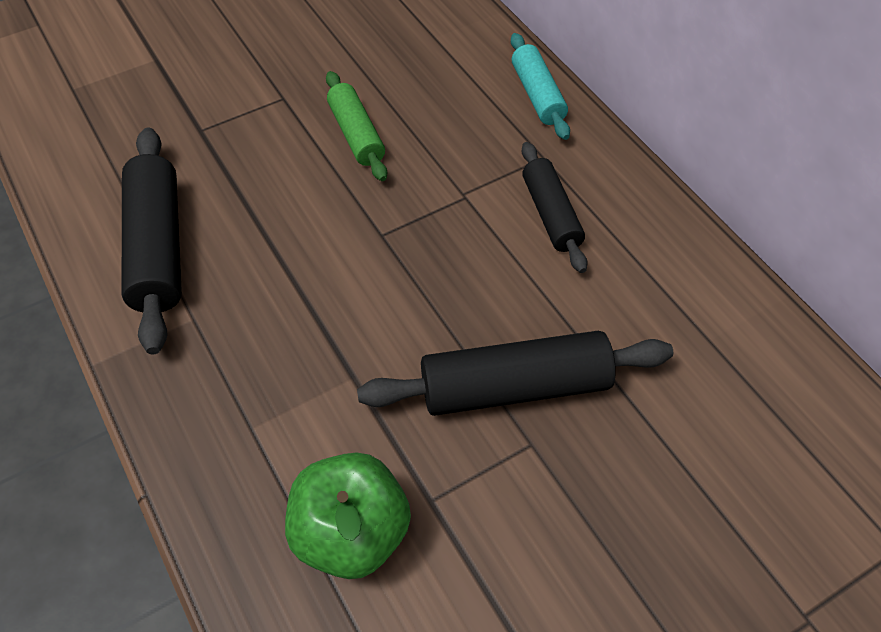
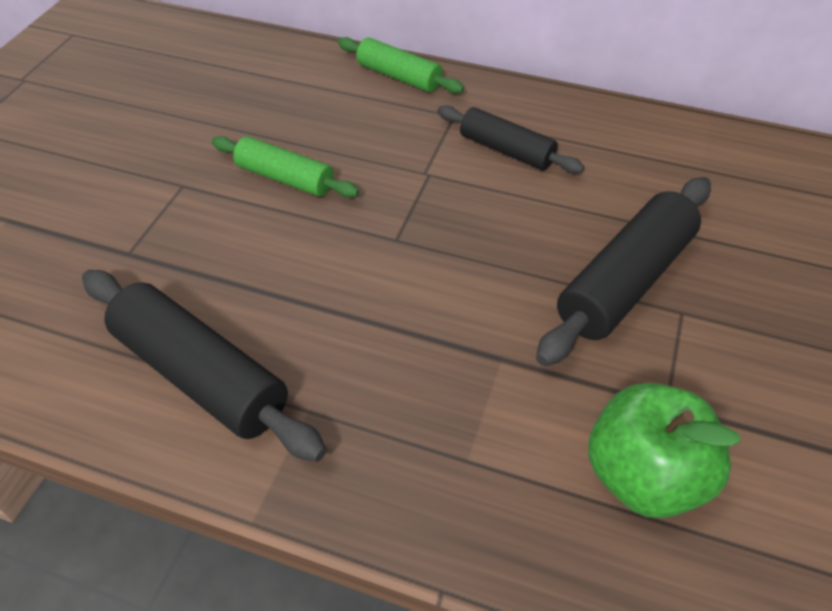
camera: 40 degrees left, 5 degrees down
turquoise rolling pin [511,33,570,140] -> green rolling pin [338,37,464,94]

